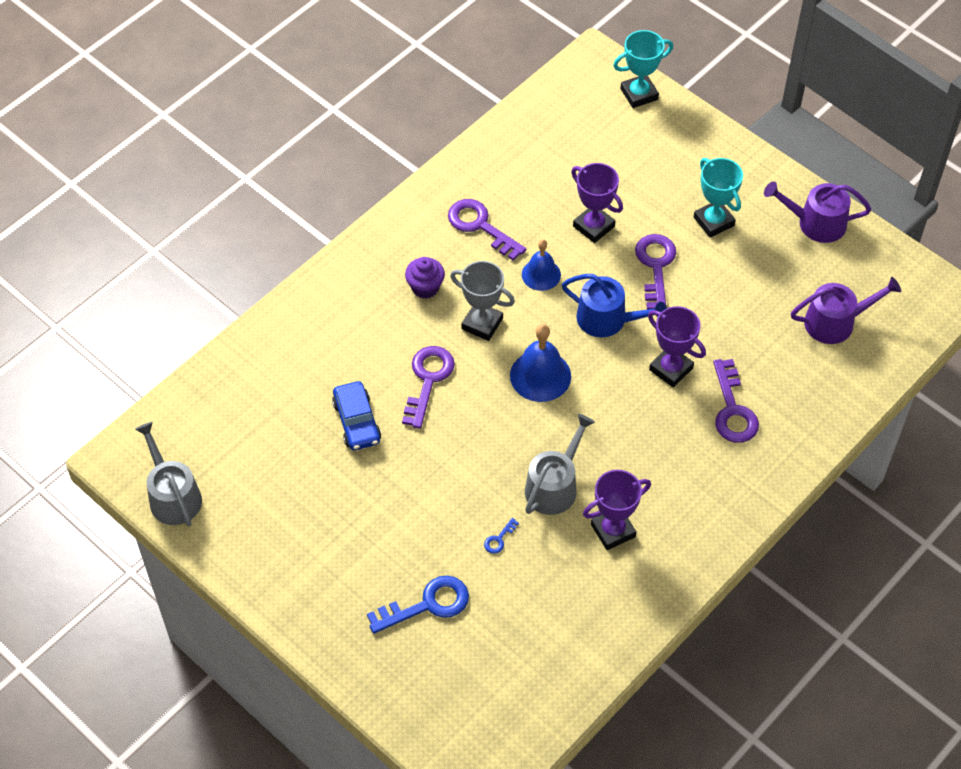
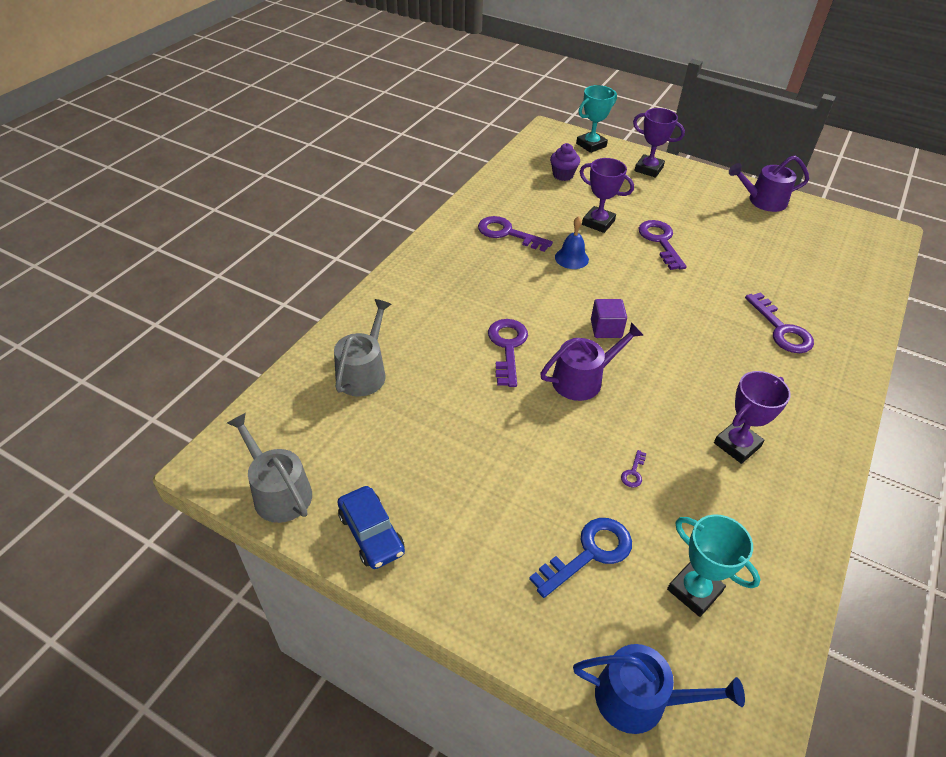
camera: 15 degrees left, 10 degrees down
blue car [332,381,381,450] -> blue car moved to [337,486,405,569]
purple cupcake [405,257,445,299] -> purple cupcake moved to [550,143,580,181]
grey trophy [450,261,515,341] -> none
blue key [484,518,519,554] -> purple key [621,450,646,487]
blue bell [510,324,571,402] -> purple cube [591,299,627,338]
grey watering can [525,414,595,515] -> grey watering can moved to [334,299,391,396]
blue watering can [562,274,667,337] -> blue watering can moved to [573,644,745,734]
purple trophy [648,306,706,387] -> purple trophy moved to [633,108,685,178]
turquoise trophy [694,158,743,238] -> turquoise trophy moved to [667,514,761,617]
purple watering can [791,277,901,344] -> purple watering can moved to [540,322,644,401]

